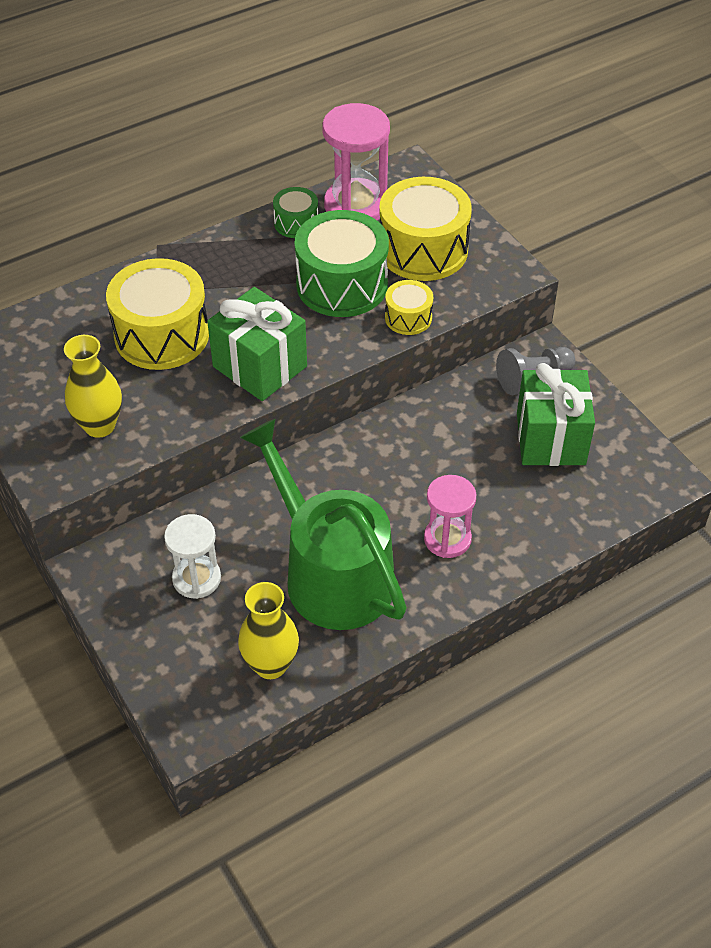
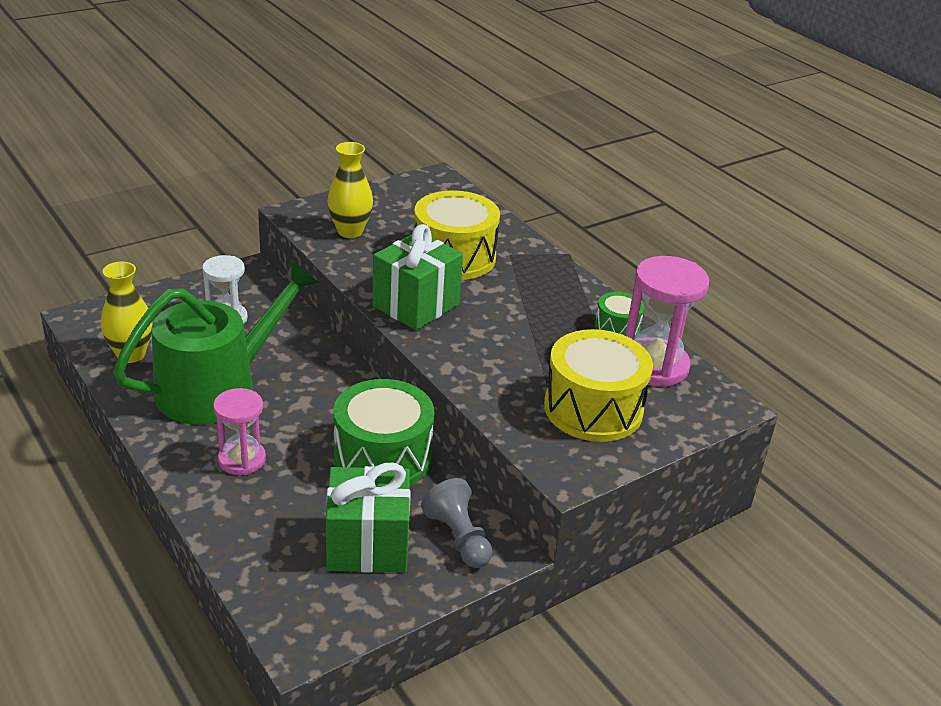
camera: 85 degrees right, 15 degrees down
green drum [295,210,389,317] -> green drum moved to [333,379,434,486]
yellow drum [385,280,433,335] -> none

